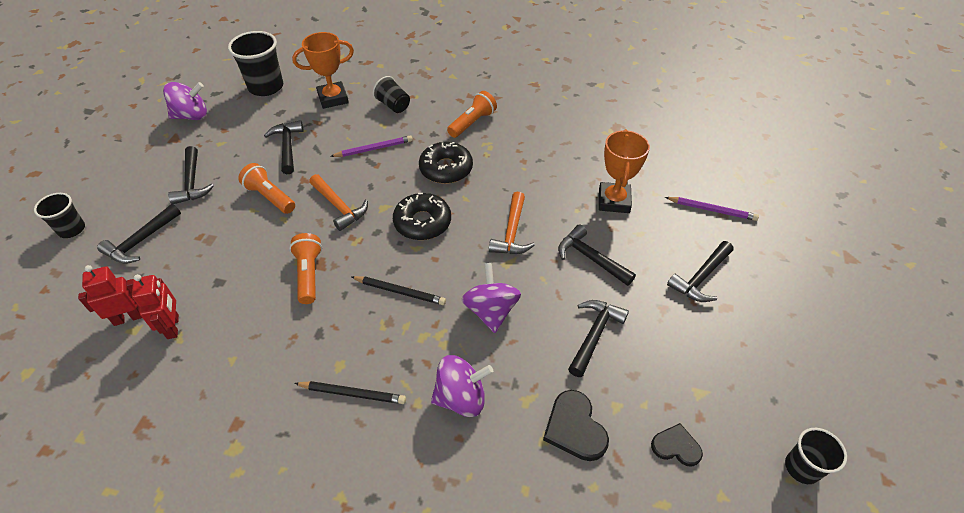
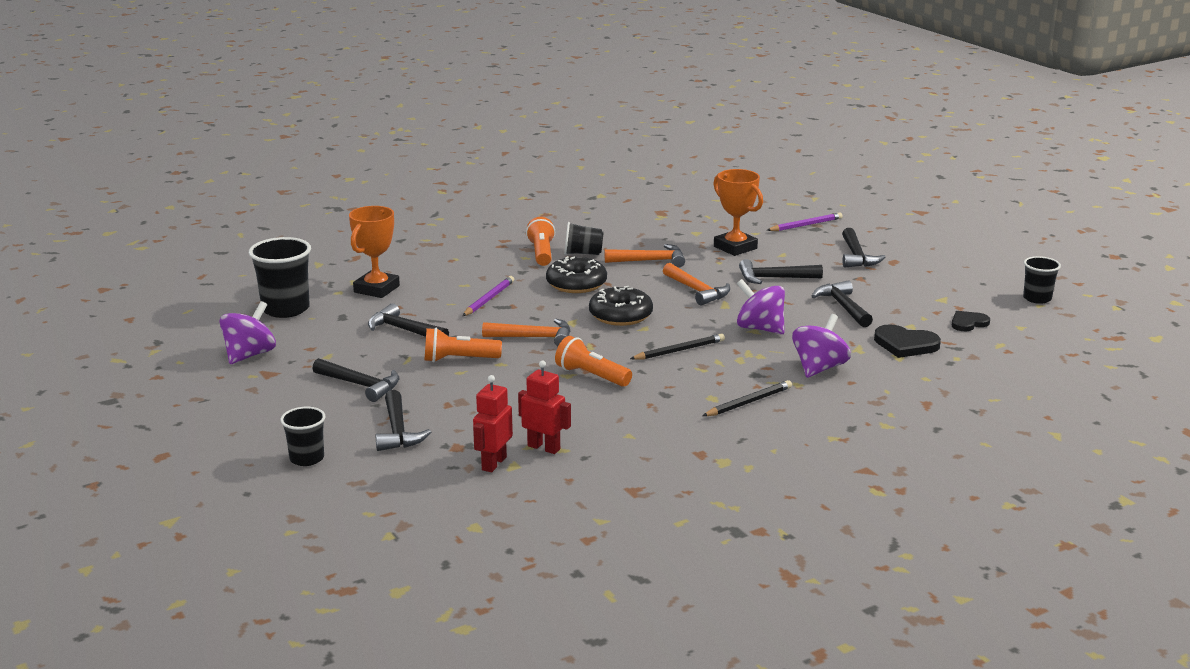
camera: 45 degrees left, 25 degrees down
black cup [373,76,410,113] -> black cup moved to [564,222,604,255]
none -> orange hammer [605,244,685,268]

